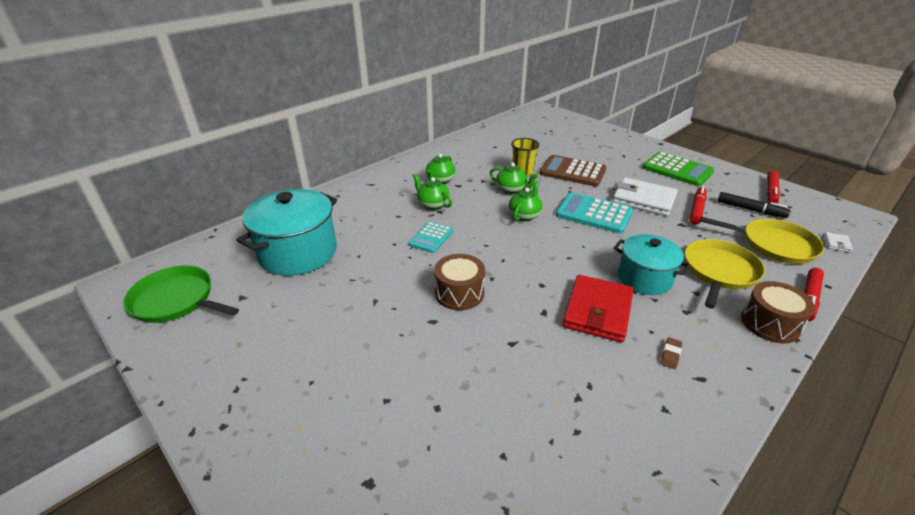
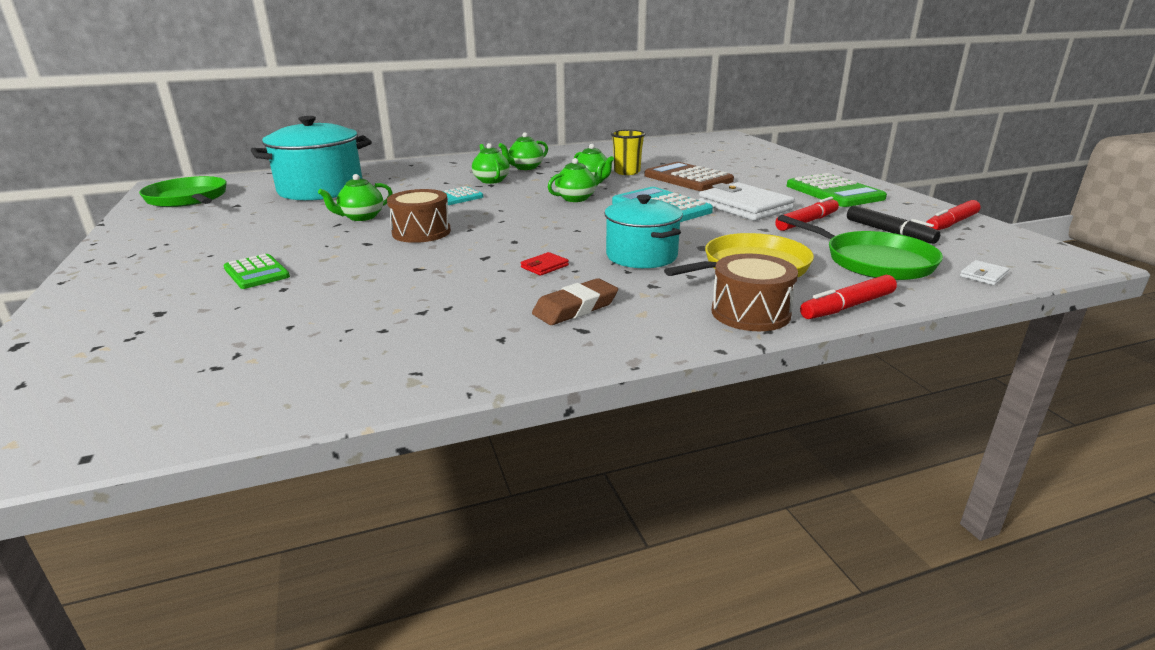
camera: 25 degrees right, 10 degrees down
red wallet [563,275,634,342] -> red wallet [521,252,569,276], size x0.41
brown eraser [661,337,682,369] -> brown eraser [532,278,618,325], size x1.82
yellow pan [700,217,824,264] -> green pan [778,215,943,280]
none -> green calculator [223,254,290,289]
none -> green teapot [318,174,393,221]

